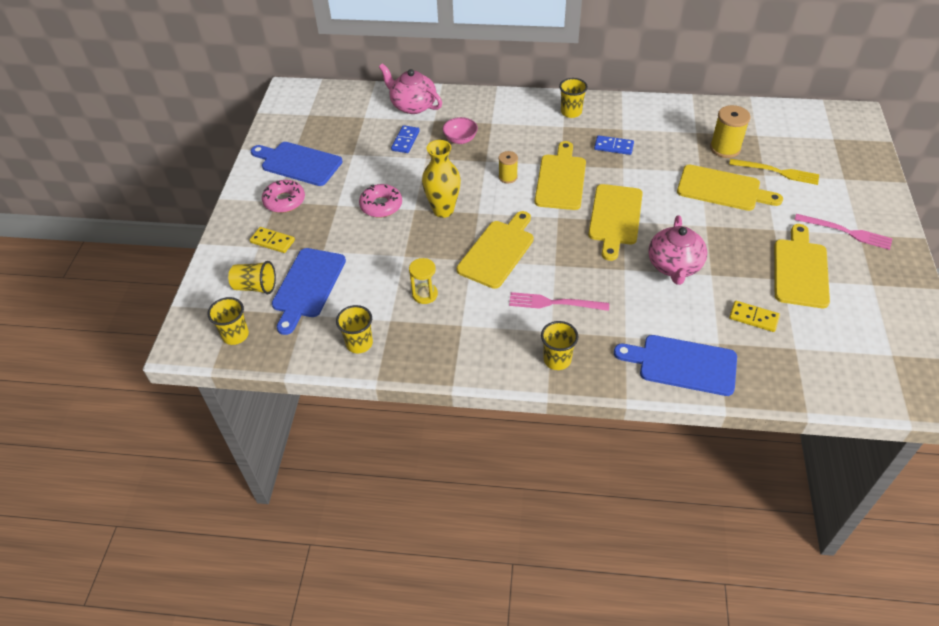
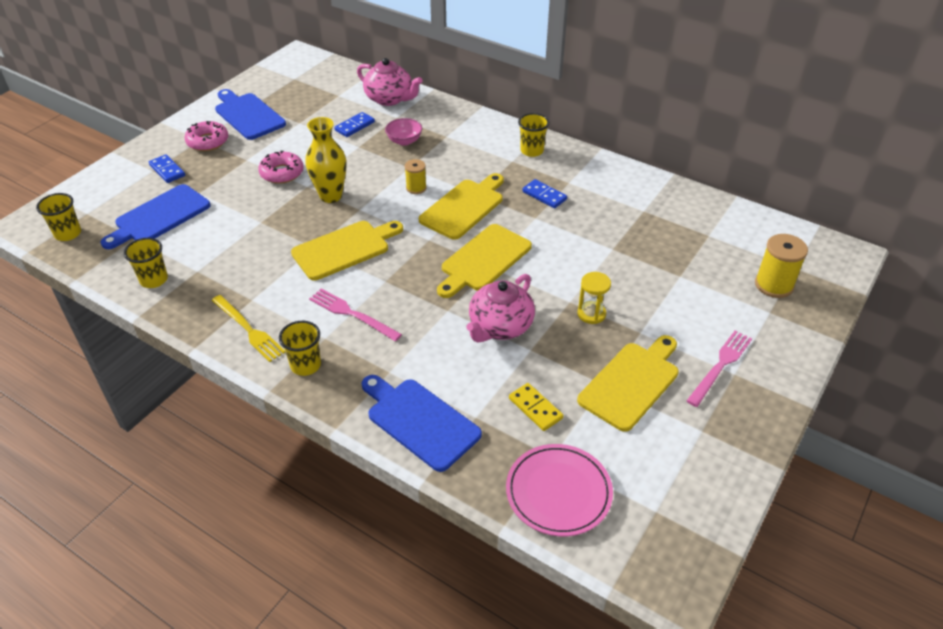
camera: 25 degrees right, 5 degrees down
yellow cup [228,261,276,294] -> none
yellow domino [250,227,295,253] -> blue domino [149,154,185,183]
pink teapot [379,63,442,114] -> pink teapot turned 150 degrees clockwise [357,58,423,106]
yellow hourglass [409,258,438,304] -> yellow hourglass moved to [577,272,611,324]
yellow cutting board [677,165,783,211] -> none
yellow spool [710,105,750,158] -> yellow spool moved to [755,234,808,298]
yellow fork [729,159,819,185] -> yellow fork moved to [211,295,285,362]
pink fork [794,214,893,250] -> pink fork turned 105 degrees counterclockwise [687,331,752,407]
none -> pink plate [506,444,613,536]

